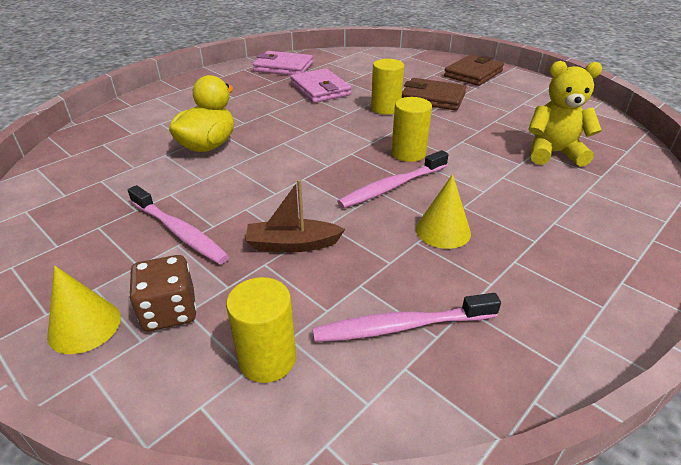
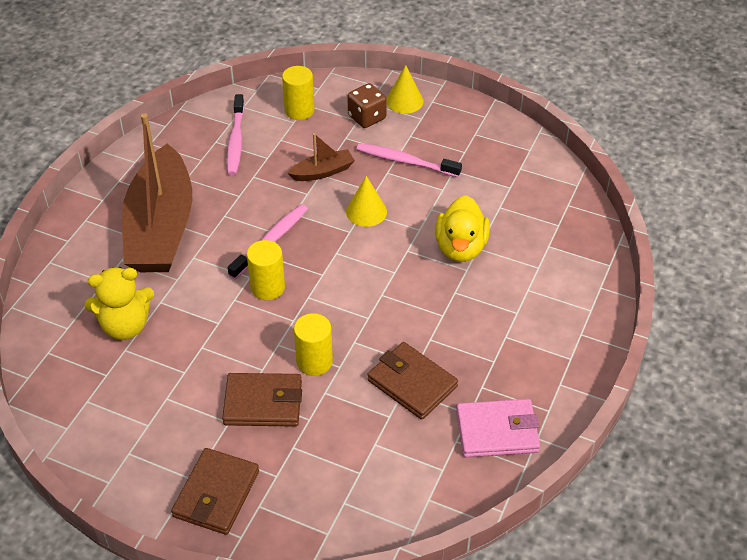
camera: 160 degrees right, 10 degrees up
pink wallet [290,68,351,103] -> brown wallet [367,342,458,420]
pink toothbrush [312,293,501,342] -> pink toothbrush turned 120 degrees clockwise [227,94,245,175]
yellow cone [416,174,471,249] -> yellow cone moved to [346,176,387,227]
none -> brown boat [122,113,192,272]

